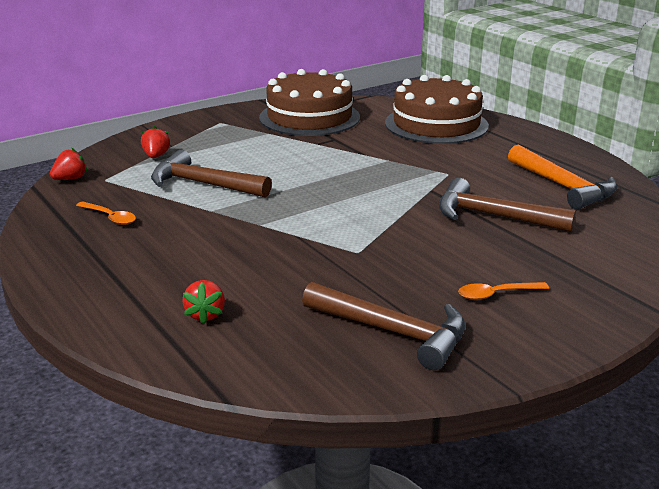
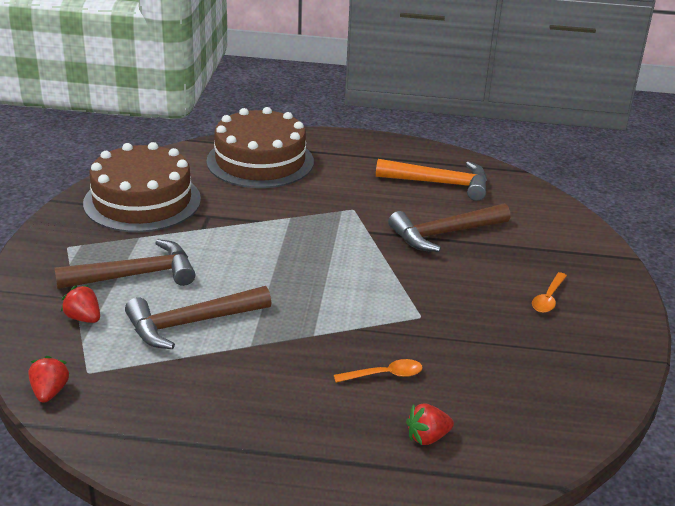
camera: 50 degrees left, 5 degrees up
orange spoon [76,202,136,225] -> orange spoon moved to [334,359,423,383]
red strawberry [182,280,225,324] -> red strawberry turned 120 degrees clockwise [406,403,454,445]
brown hammer [302,282,465,370] -> brown hammer moved to [55,239,196,289]

